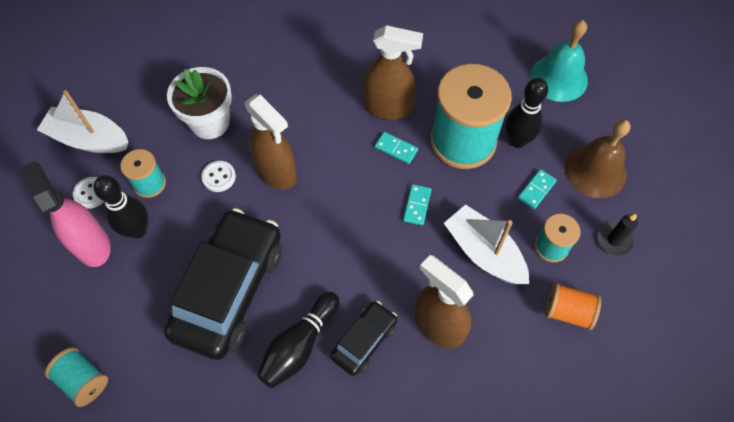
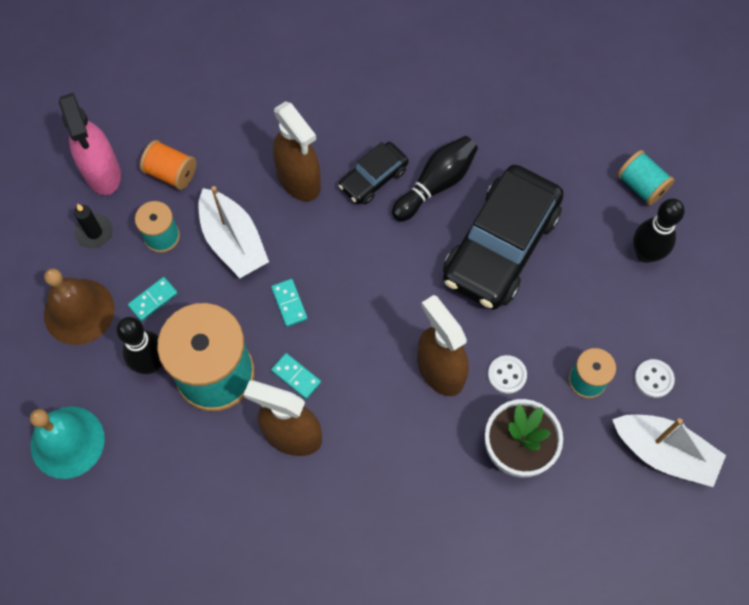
camera: 170 degrees left, 5 degrees up
pink spray bottle [21,161,110,267] -> pink spray bottle moved to [59,93,121,195]
black bowling pin [93,175,148,238] -> black bowling pin moved to [633,198,685,263]
turquoise domino [403,184,432,226] -> turquoise domino turned 45 degrees counterclockwise [271,279,308,327]

